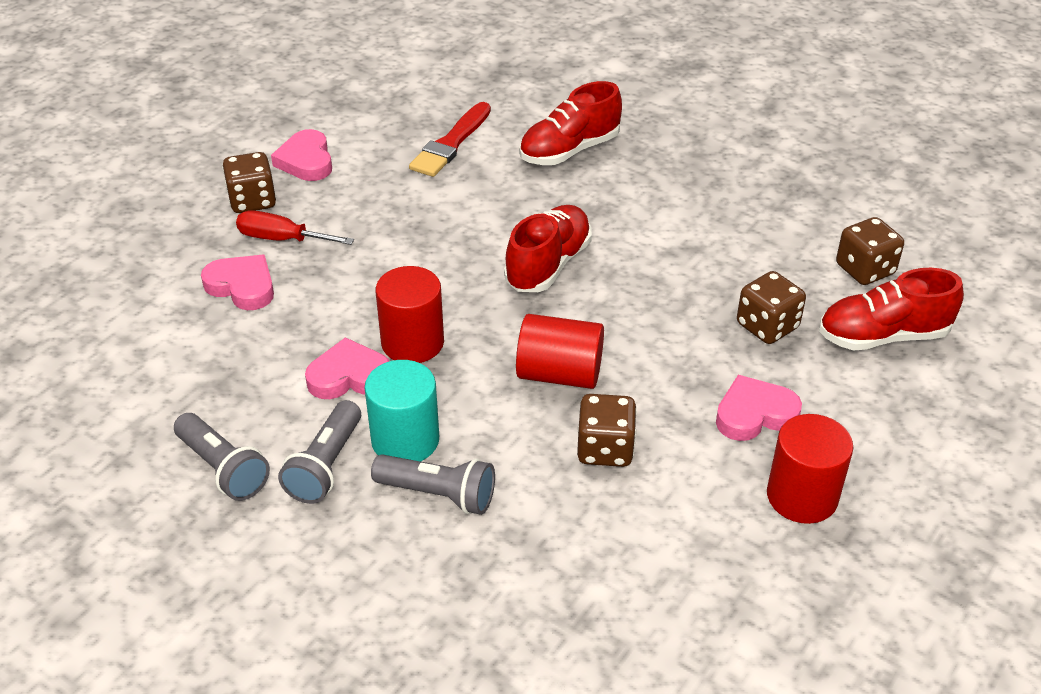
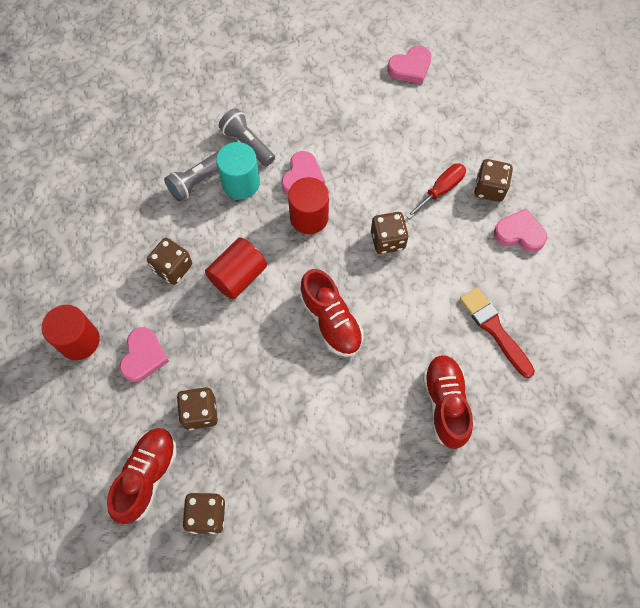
camera: 120 degrees right, 25 degrees up
grey flashlight [174,413,270,501] -> none
pink heart [201,255,274,310] -> pink heart moved to [387,46,432,84]
none -> brown dice [371,212,409,254]

